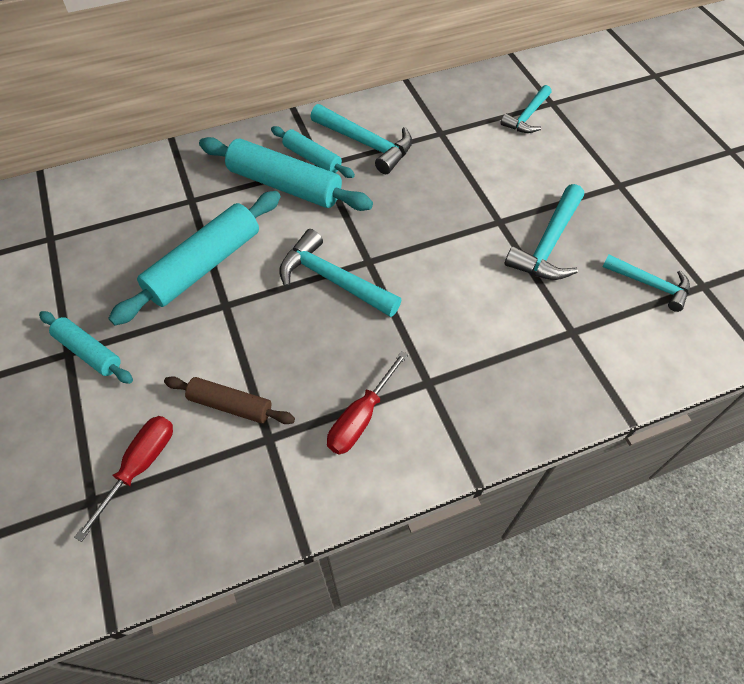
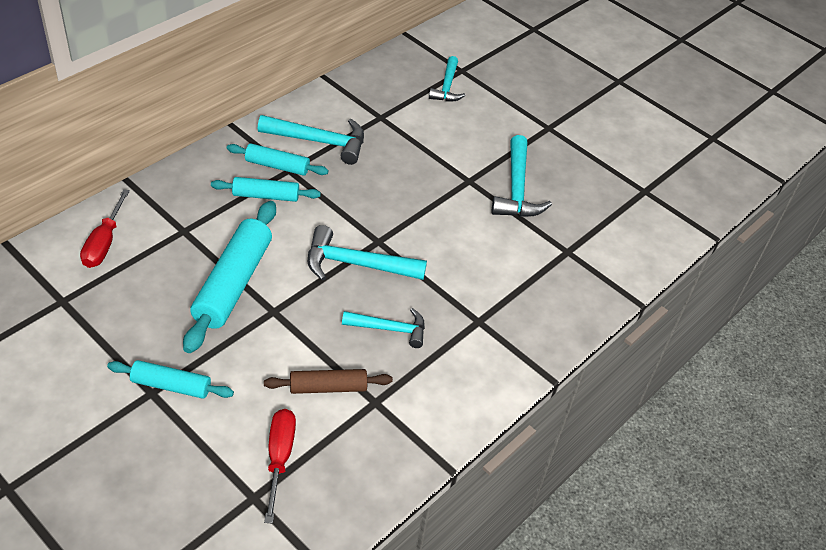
camera: 30 degrees left, 10 degrees down
turquoise rolling pin [199,137,373,211] -> turquoise rolling pin [211,177,321,202], size x0.57
red screwdriver [327,351,408,455] -> red screwdriver moved to [80,189,130,268]
turquoise hammer [602,255,690,312] -> turquoise hammer moved to [342,308,425,348]

